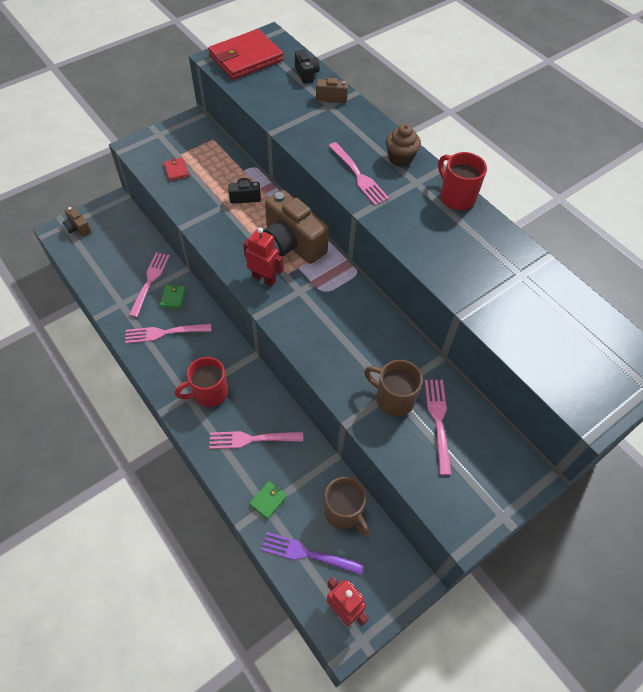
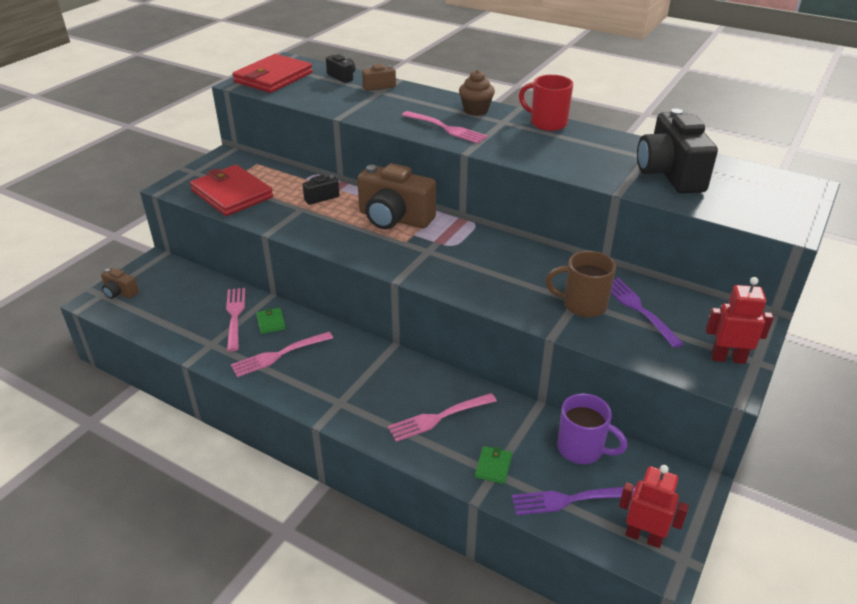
camera: 20 degrees left, 20 degrees down
red wallet [163,158,189,181] -> red wallet [190,165,273,216], size x2.38
red mug [175,357,228,407] -> none
red robot [243,227,284,287] -> red robot moved to [706,277,774,364]
brown mug [324,477,370,536] -> purple mug [557,393,628,464]
pink fork [425,380,452,475] -> purple fork [611,278,684,348]
none -> black camera [637,108,718,194]

